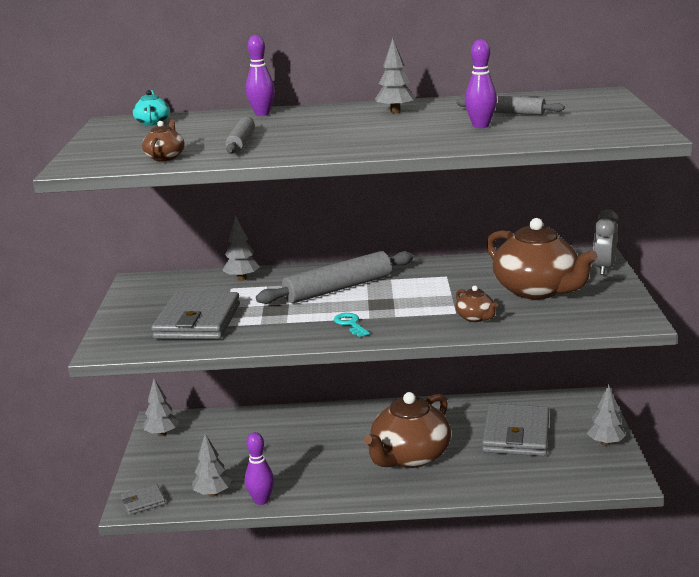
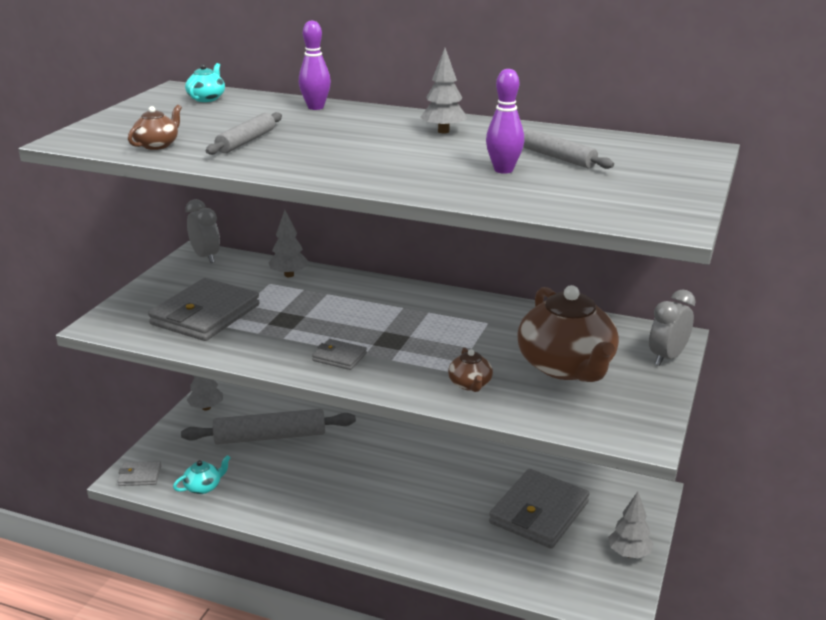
camera: 20 degrees right, 5 degrees up
grey tree [192,434,232,497] -> turquoise teapot [173,455,230,494]
purple bowling pin [245,432,274,505] -> none
grey rolling pin [256,251,413,304] -> grey rolling pin moved to [181,409,356,445]
turquoise key [334,313,370,337] -> grey wallet [312,339,367,370]
brown teapot [364,392,451,468] -> none
none -> grey clock [186,199,220,263]

